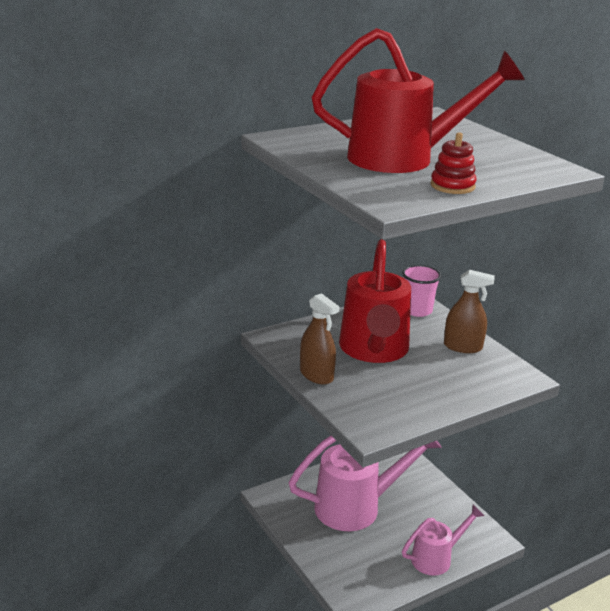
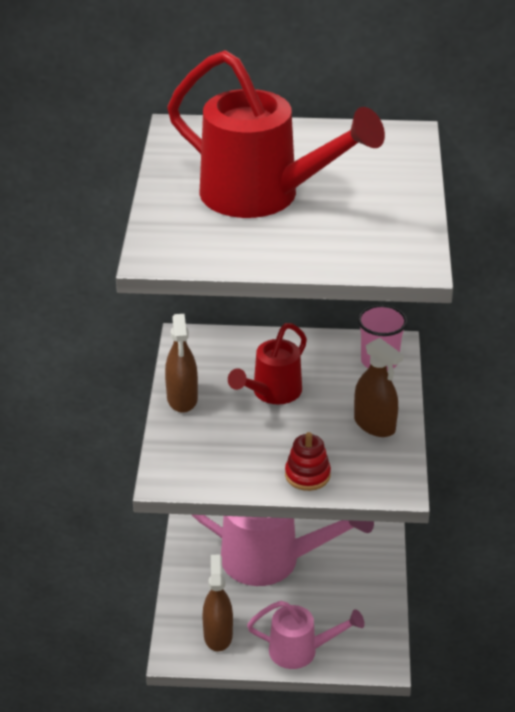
camera: 35 degrees right, 10 degrees up
red watering can [339,239,411,363] -> red watering can [228,323,307,404], size x0.58
red stacking toy [430,132,476,194] -> red stacking toy moved to [285,432,331,491]
none -> brown spray bottle [202,555,233,652]

